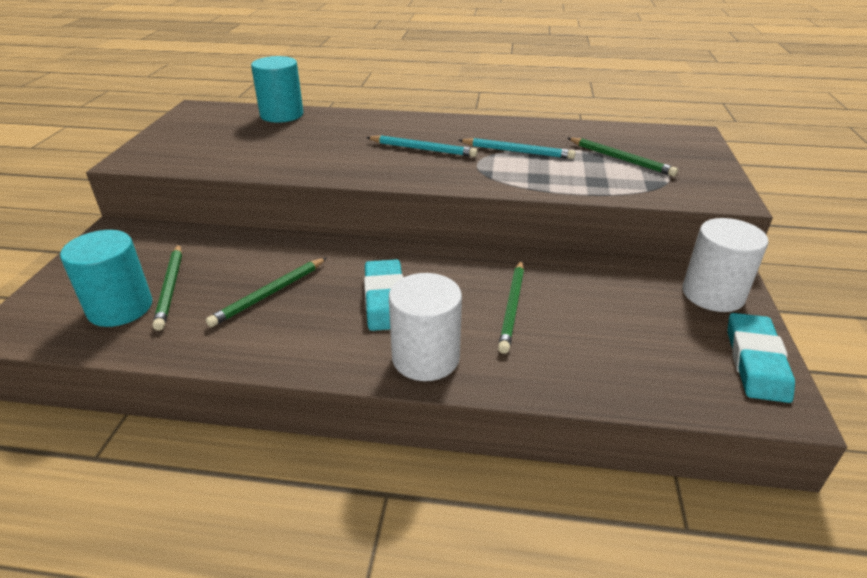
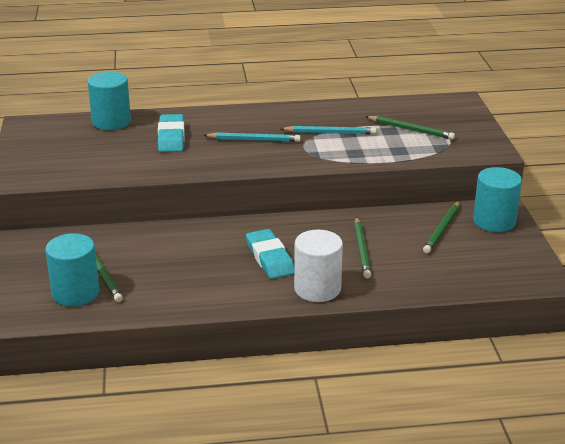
camera: 15 degrees left, 5 degrees down
green pencil [206,258,327,327] -> green pencil moved to [423,201,460,253]
white cylinder [683,218,769,312] -> turquoise cylinder [473,167,522,232]
turquoise eraser [727,313,795,403] -> turquoise eraser moved to [158,114,185,152]

